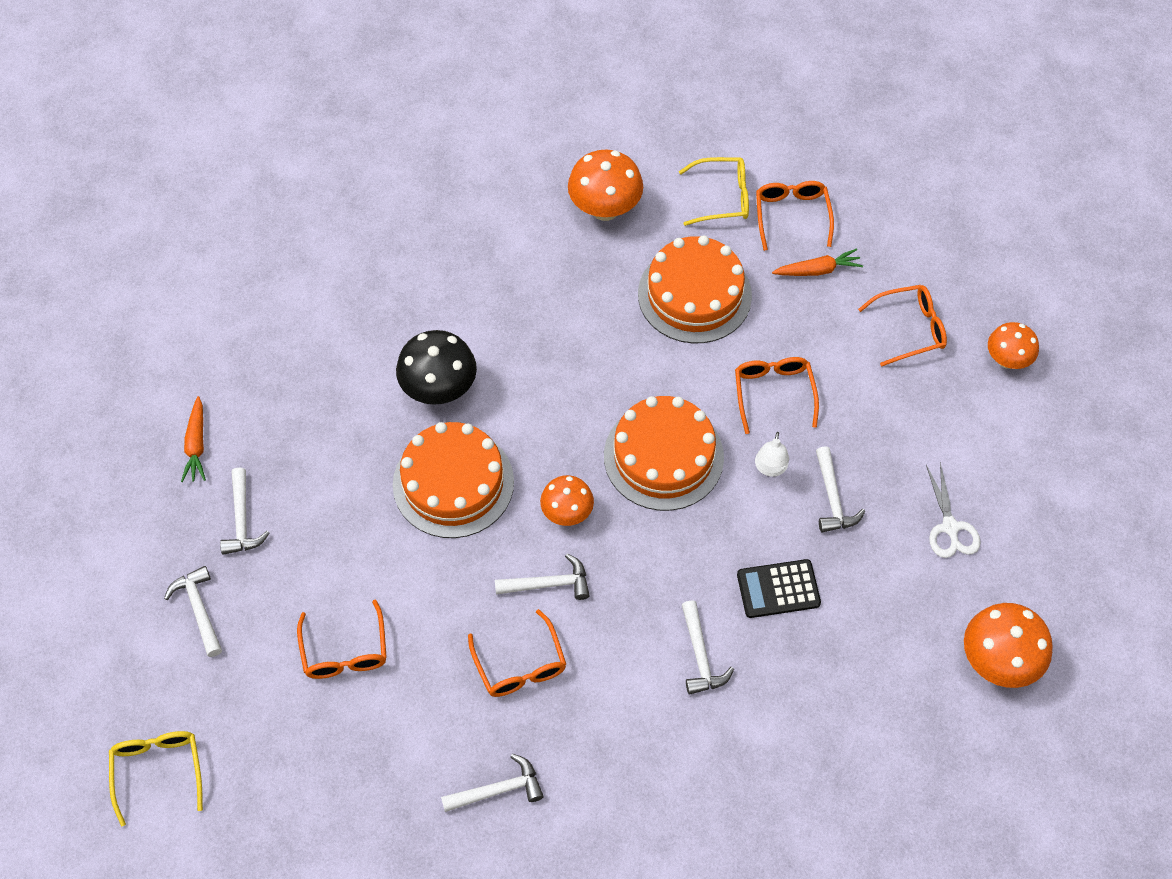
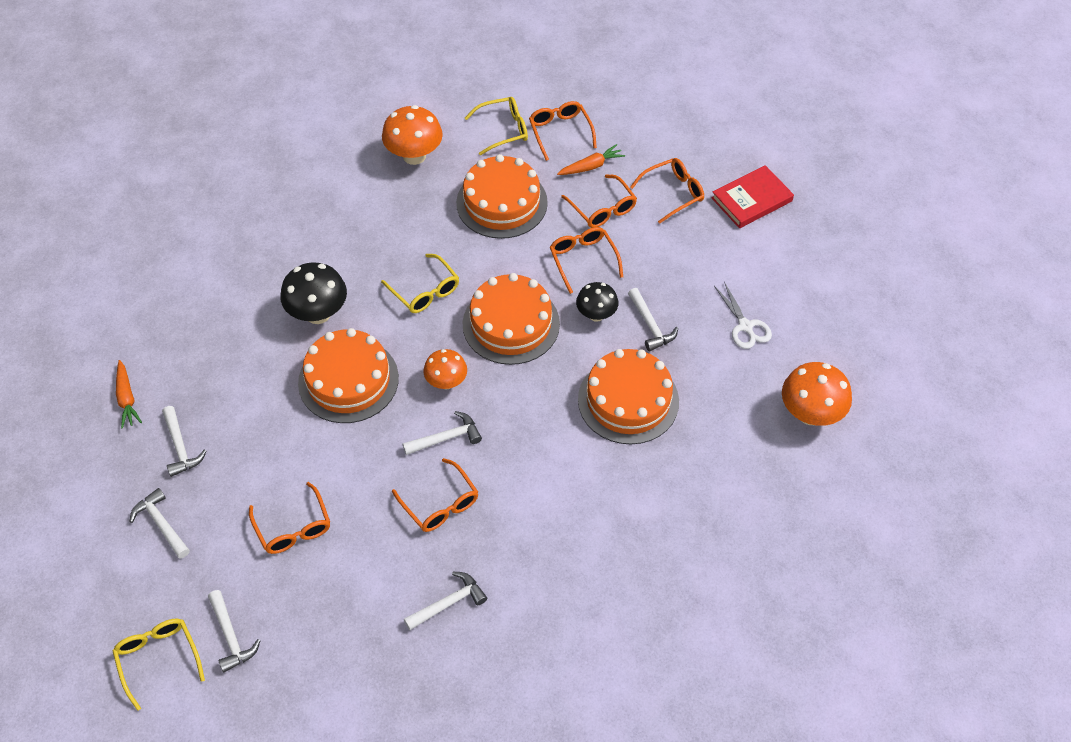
camera: 15 degrees left, 5 degrees down
white hammer [682,600,734,695] -> white hammer moved to [208,590,260,672]
black calculator [737,559,821,618] -> orange cake [578,349,679,444]
white lamp [755,432,789,477] -> black mushroom [576,282,618,322]
orange mushroom [988,322,1039,369] -> red book [712,165,794,228]
none -> yellow glasses [381,254,459,313]
none -> orange glasses [561,174,637,228]

